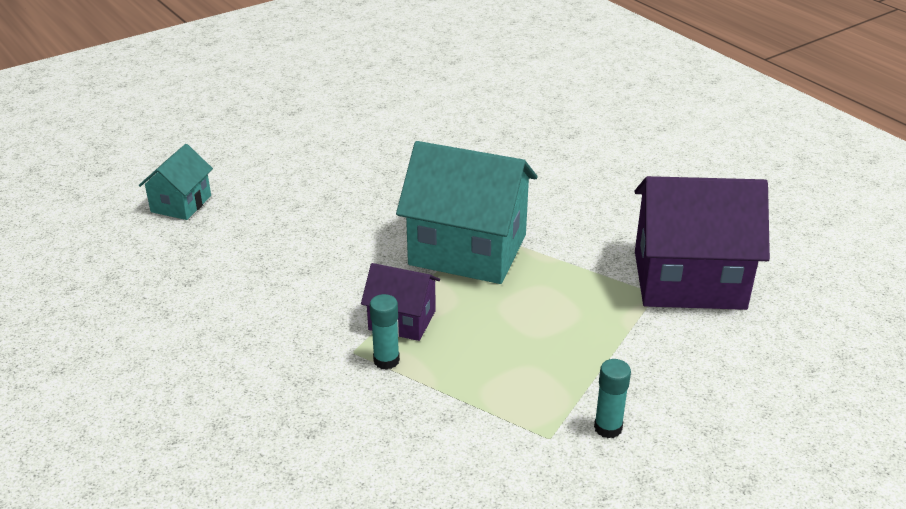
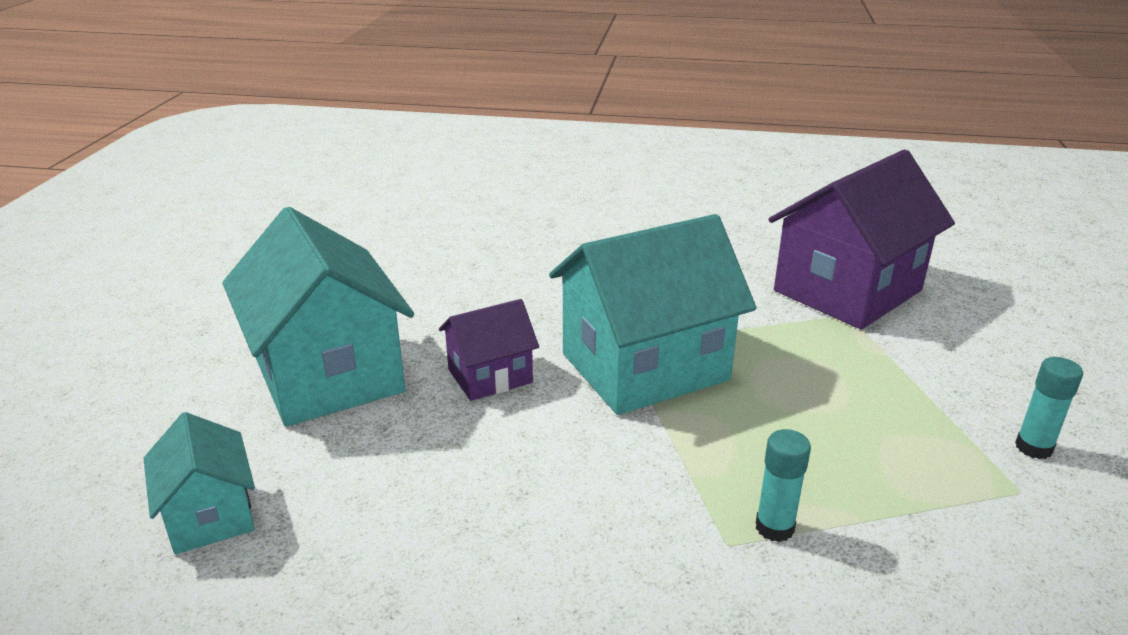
camera: 45 degrees left, 5 degrees down
purple house [361,263,440,341] -> purple house moved to [439,299,539,401]
none -> turquoise house [222,207,414,426]

